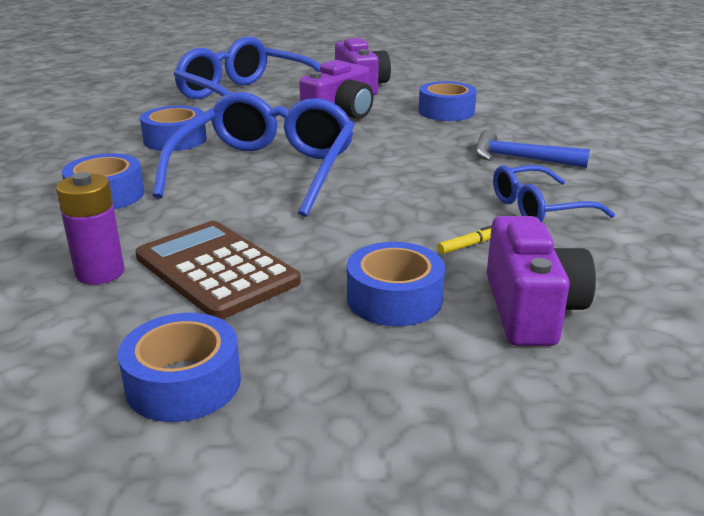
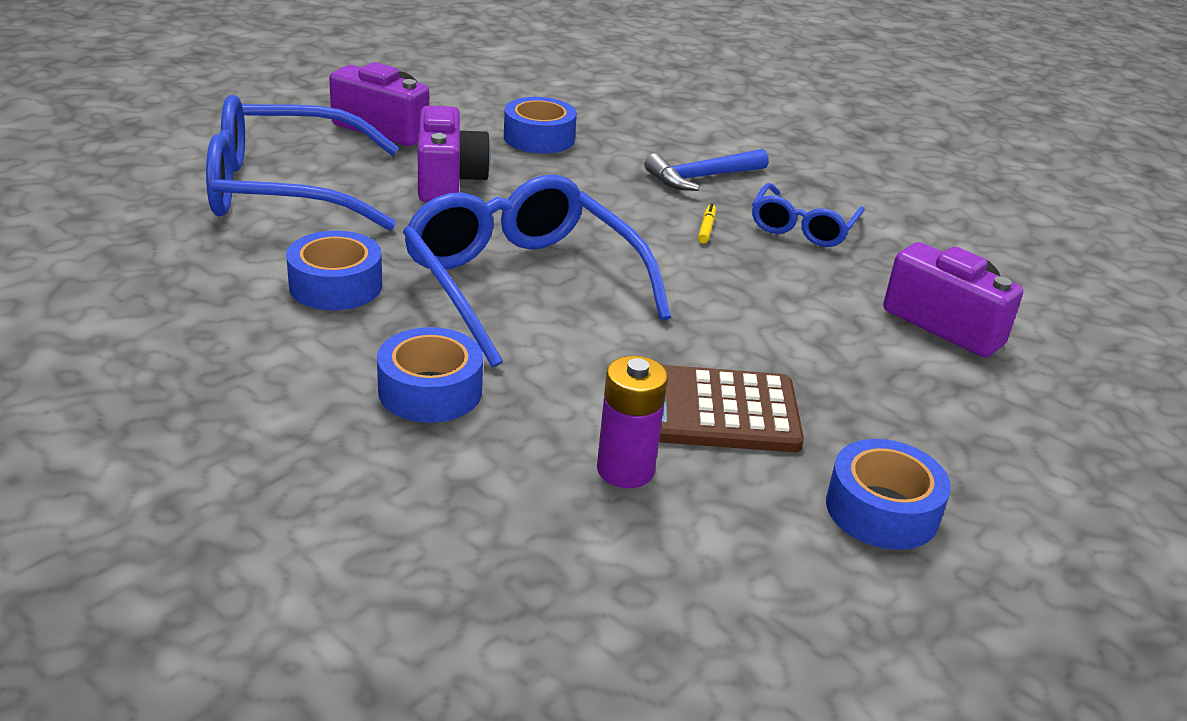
camera: 50 degrees left, 5 degrees up
blue tape [347,242,445,326] -> none
yellow marker [437,225,492,254] -> yellow marker moved to [698,203,716,243]

